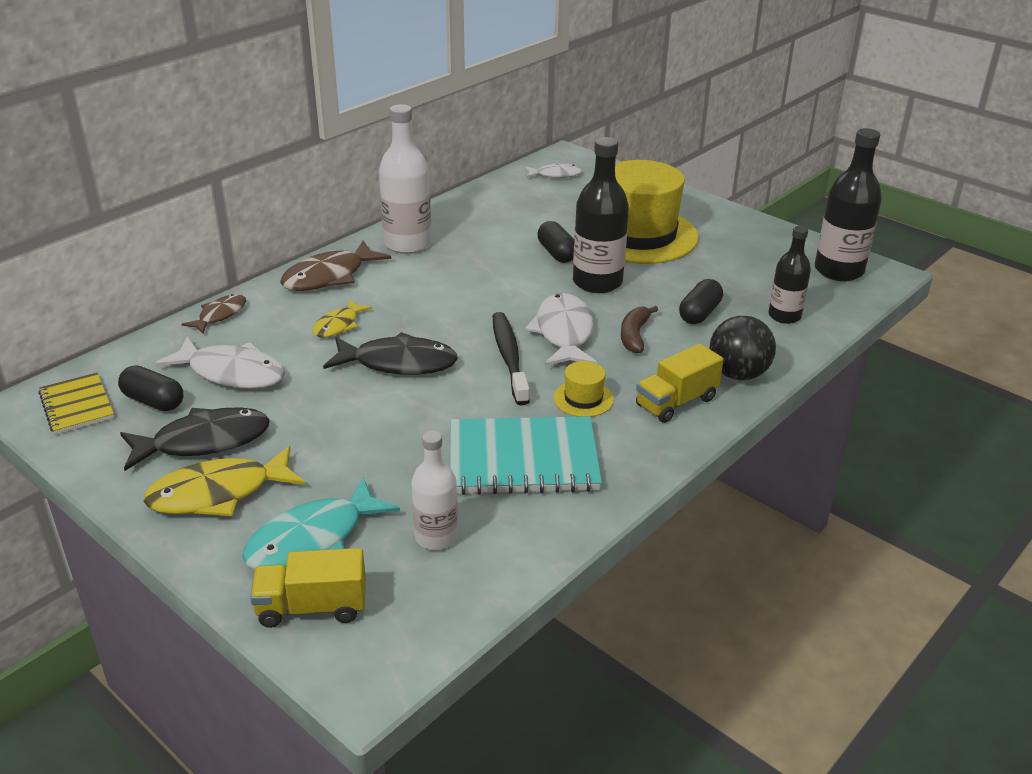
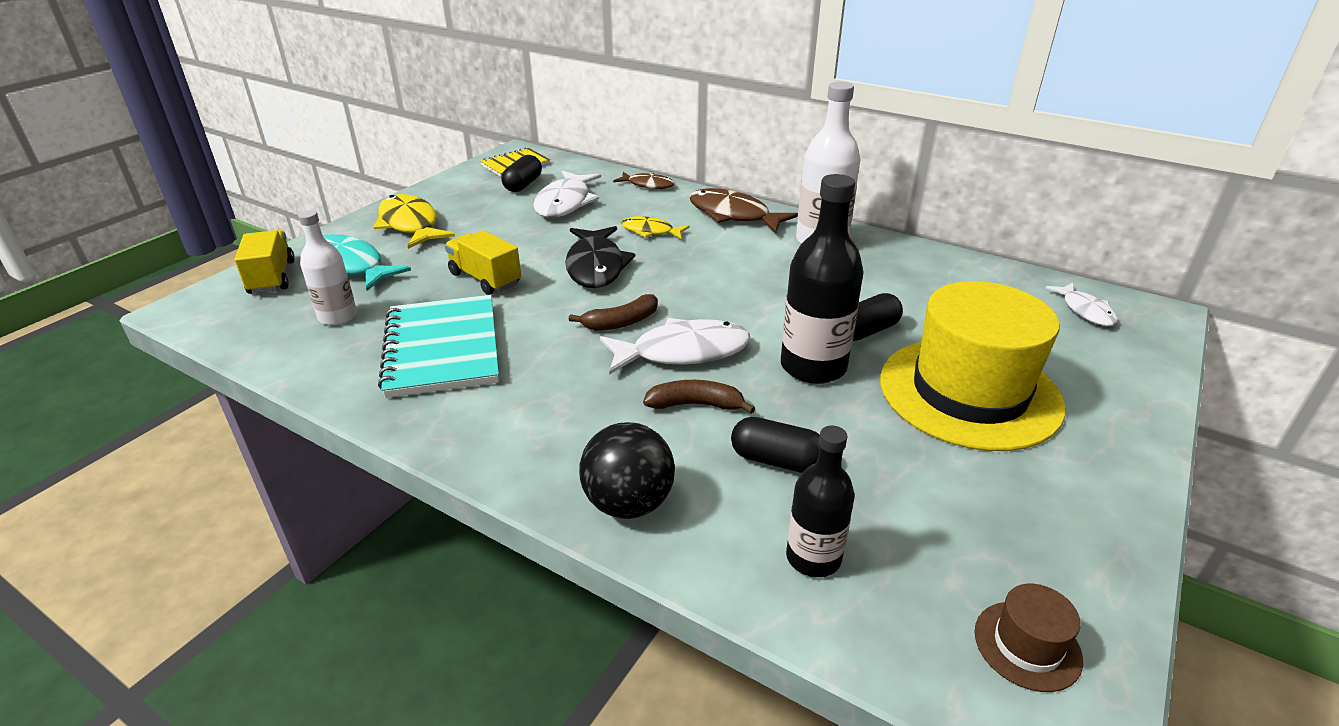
camera: 80 degrees right, 0 degrees up
black fish [120,407,270,471] -> none
black toothbrush [493,312,530,405] -> brown banana [569,294,658,331]
yellow hat [553,361,614,417] -> none
yellow truck [636,343,724,423] -> yellow truck moved to [445,230,521,295]
black bottle [815,128,882,281] -> brown hat [974,584,1083,692]

